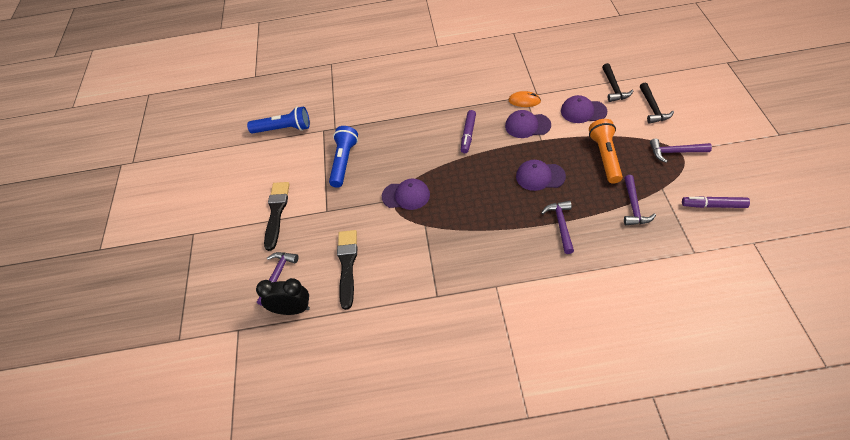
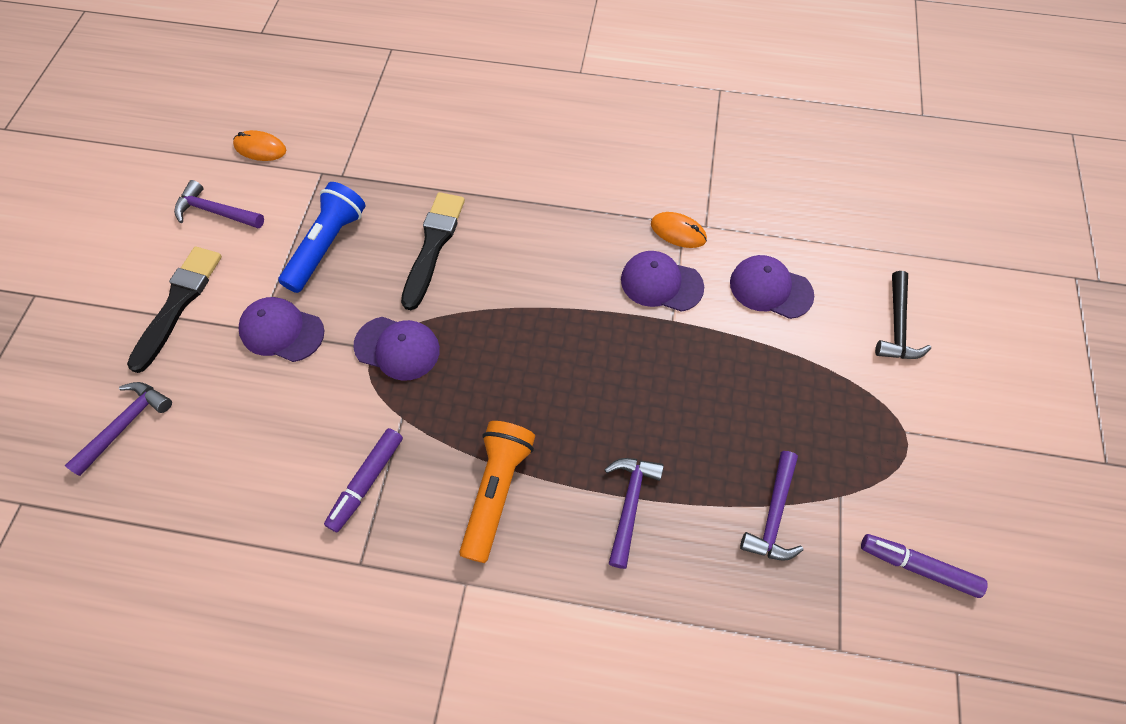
camera: 10 degrees right, 10 degrees up
blue flashlight [247,106,310,134] -> orange mouse [233,130,286,161]
black clock [256,278,310,315] -> none
black brush [337,230,357,310] -> black brush moved to [401,192,465,310]
purple marker [461,110,476,153] -> purple marker moved to [324,428,403,532]
purple cap [516,160,566,191] -> purple cap moved to [239,297,324,362]
orange flashlight [589,119,623,184] -> orange flashlight moved to [459,421,535,563]
black hammer [602,63,633,102] -> none
purple hammer [650,138,712,163] -> purple hammer moved to [174,180,264,229]

